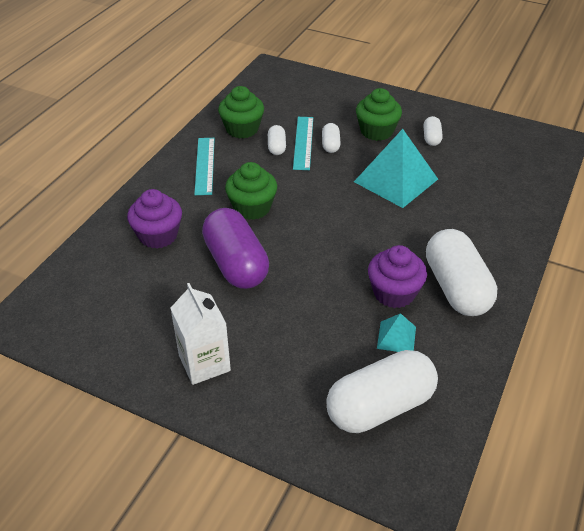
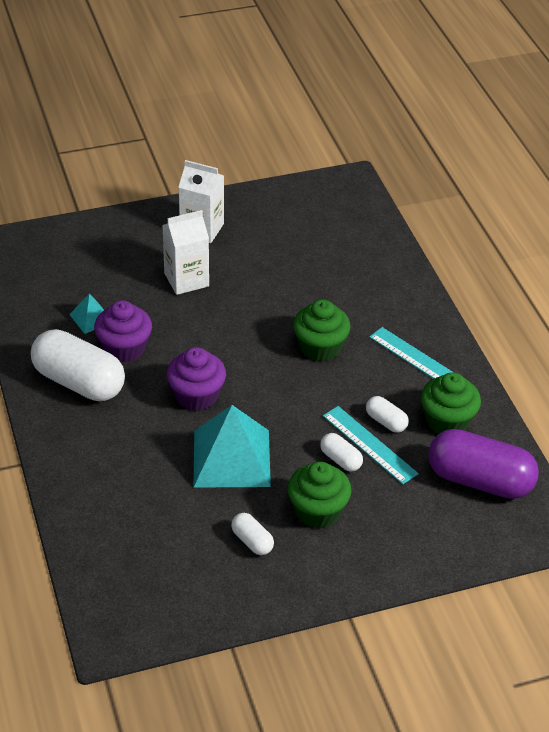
camera: 135 degrees right, 0 degrees up
purple cupcake [127,189,182,248] -> purple cupcake moved to [167,347,226,411]
purple capsule [202,208,269,289] -> purple capsule moved to [428,429,539,499]
white capsule [326,350,438,433] -> none
none -> white carton [162,210,209,295]

